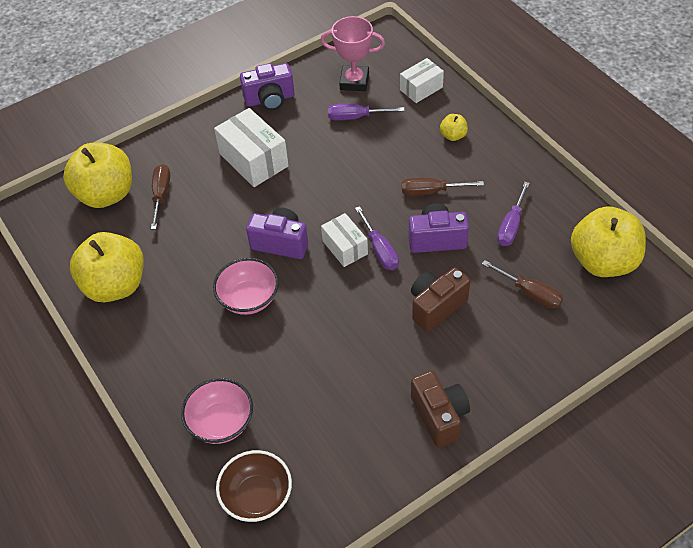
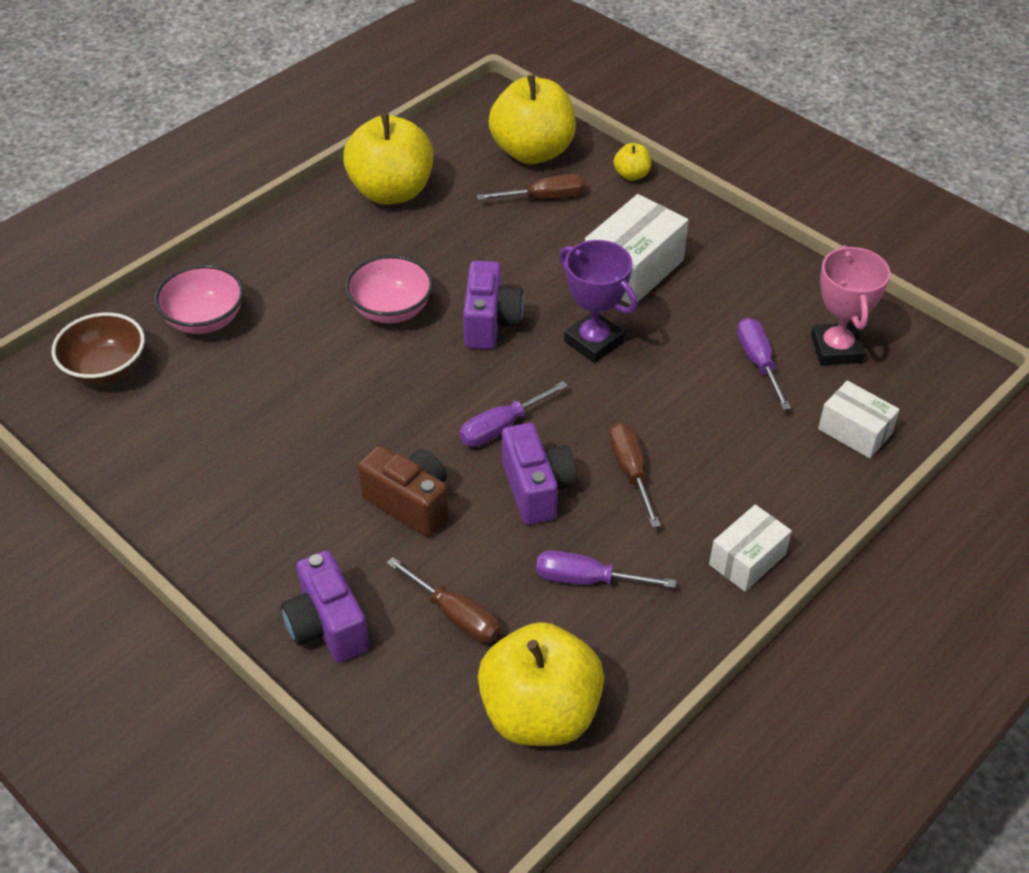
camera: 75 degrees right, 5 degrees down
purple camera [240,63,294,110] -> purple camera moved to [281,551,369,662]
white box [321,213,368,267] -> white box moved to [709,505,792,592]
brown camera [411,371,470,448] -> none
yellow apple [440,114,468,141] -> yellow apple moved to [614,143,651,181]
brown screwdriver [482,260,563,309] -> brown screwdriver turned 75 degrees counterclockwise [387,557,501,643]
none -> purple trophy [559,240,637,363]

